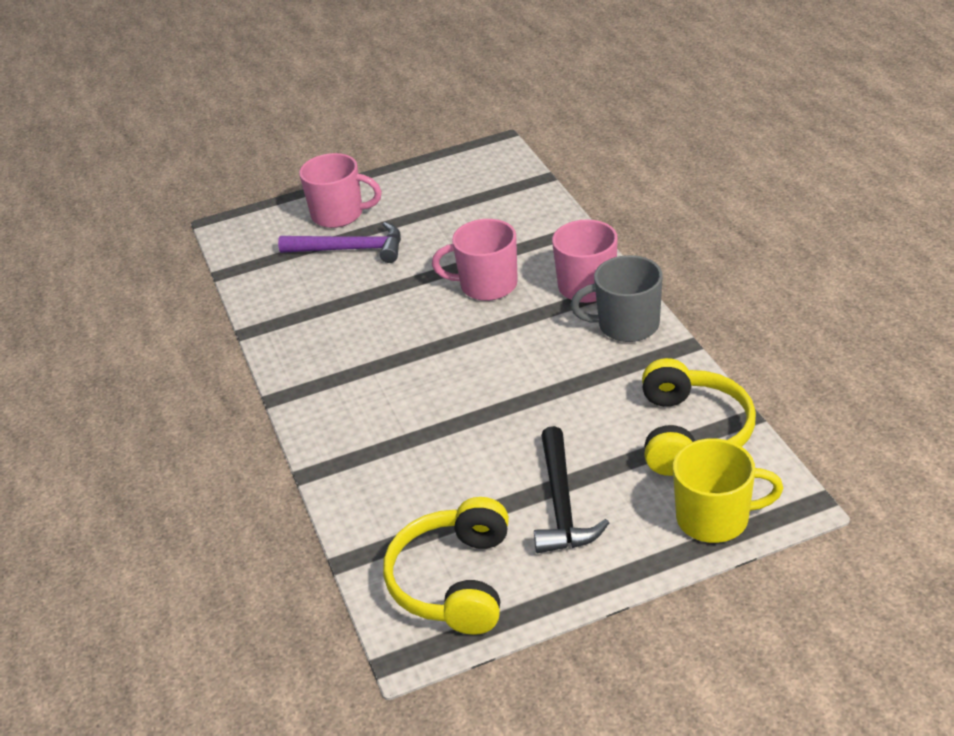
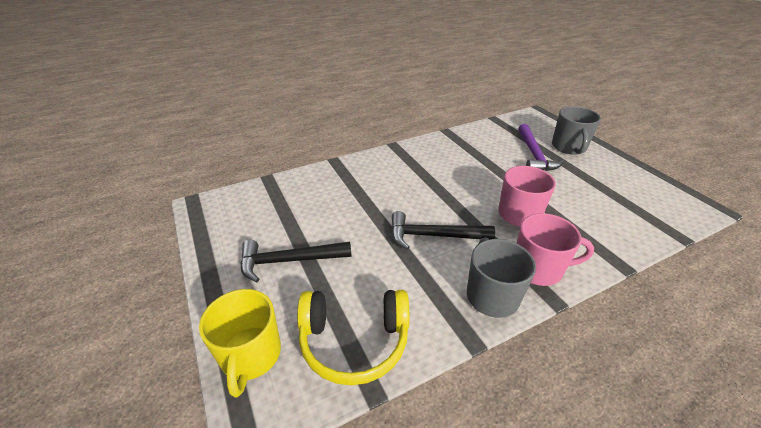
camera: 80 degrees right, 0 degrees up
pink mug [299,153,382,228] -> grey mug [552,106,601,155]
yellow headphones [383,497,509,635] -> none
none -> black hammer [391,211,495,250]

